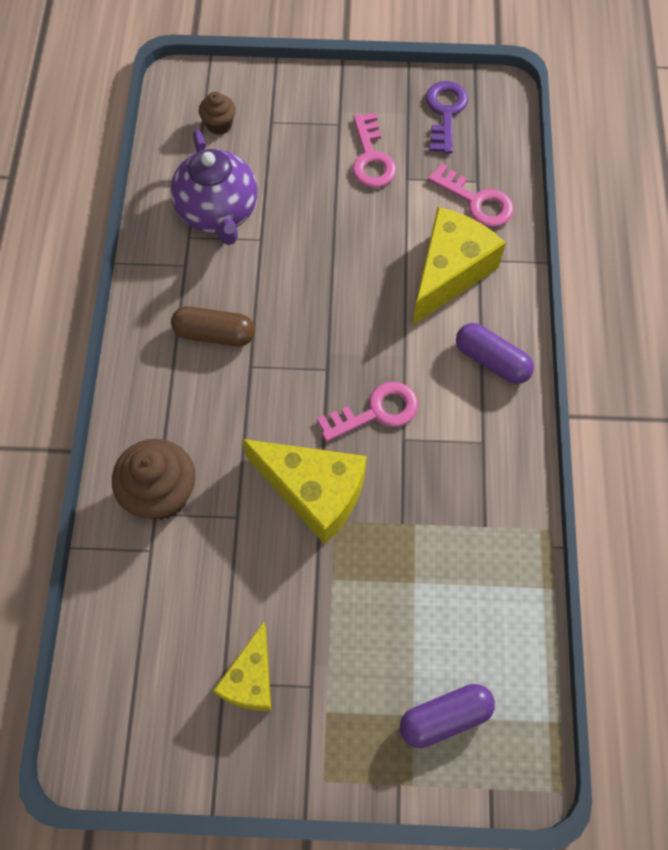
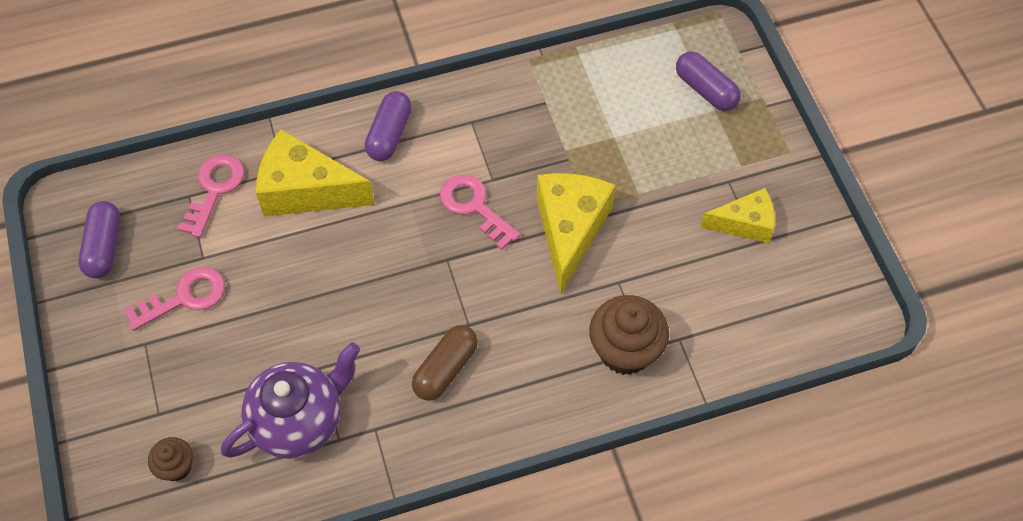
camera: 110 degrees left, 5 degrees down
brown capsule [171,306,255,347] -> brown capsule turned 45 degrees clockwise [412,325,478,401]
purple key [426,81,468,154] -> purple capsule [78,201,120,278]

